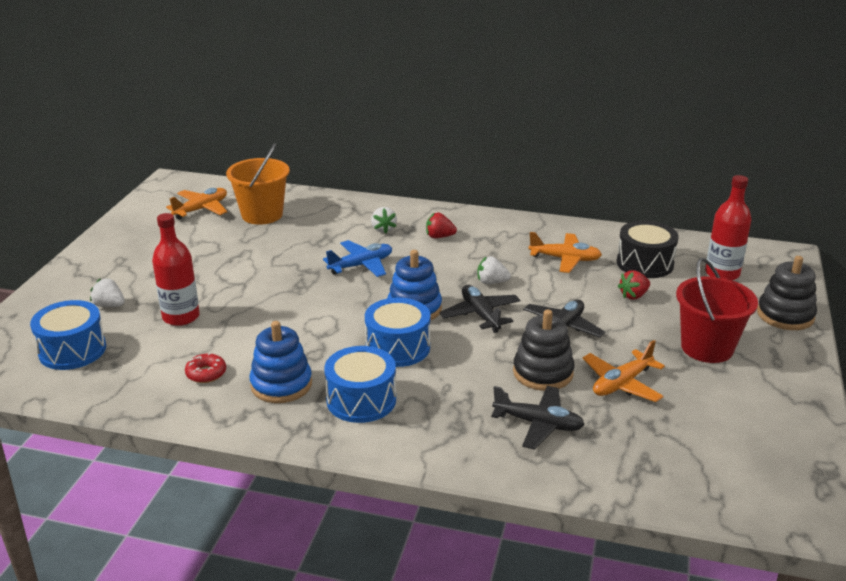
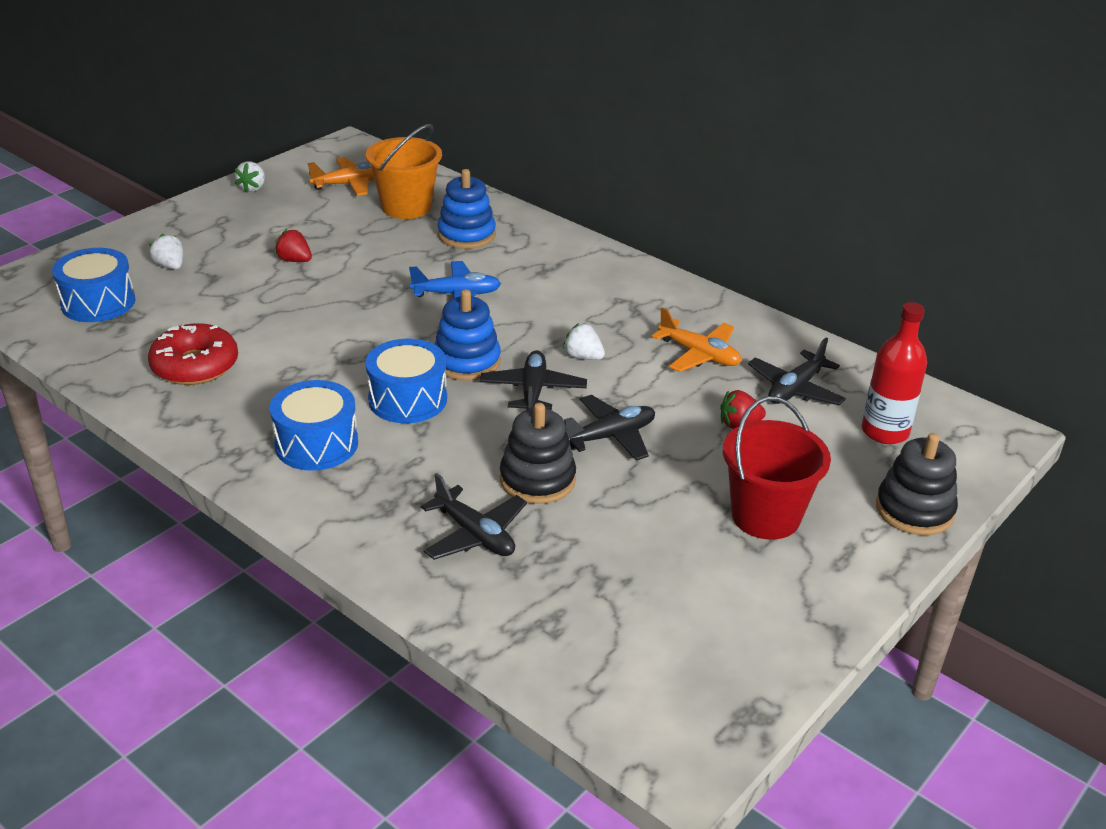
camera: 25 degrees right, 5 degrees up
red bottle [152,213,200,326] -> none
red donut [185,353,226,383] -> red donut [148,323,238,385], size x1.89
blue stacking toy [250,321,312,403] -> blue stacking toy moved to [437,169,496,249]
white strawberry [371,207,397,234] -> white strawberry moved to [235,161,265,192]
red strawberry [426,213,457,238] -> red strawberry moved to [274,229,312,262]
orange plane [583,340,665,402] -> none
black drum [617,220,679,278] -> black plane [748,337,846,405]

